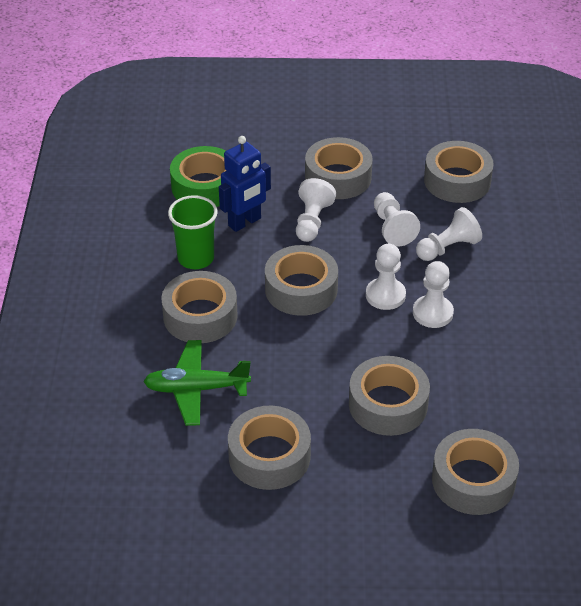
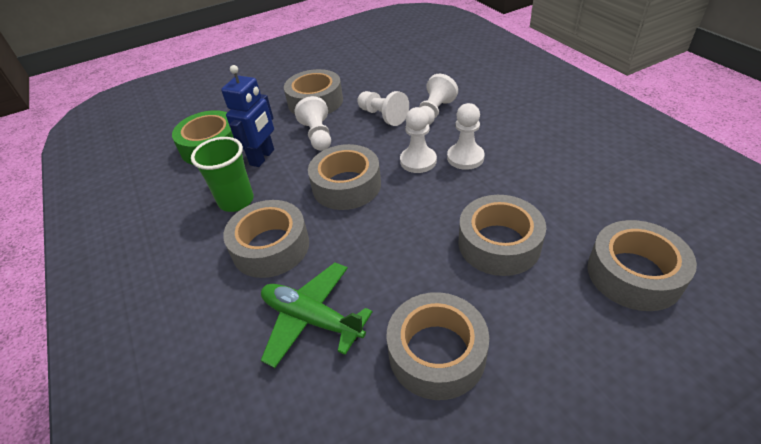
camera: 25 degrees left, 0 degrees up
green plane [143,340,251,426] -> green plane turned 60 degrees clockwise [261,262,373,368]
grey tape [424,141,494,203] -> none

